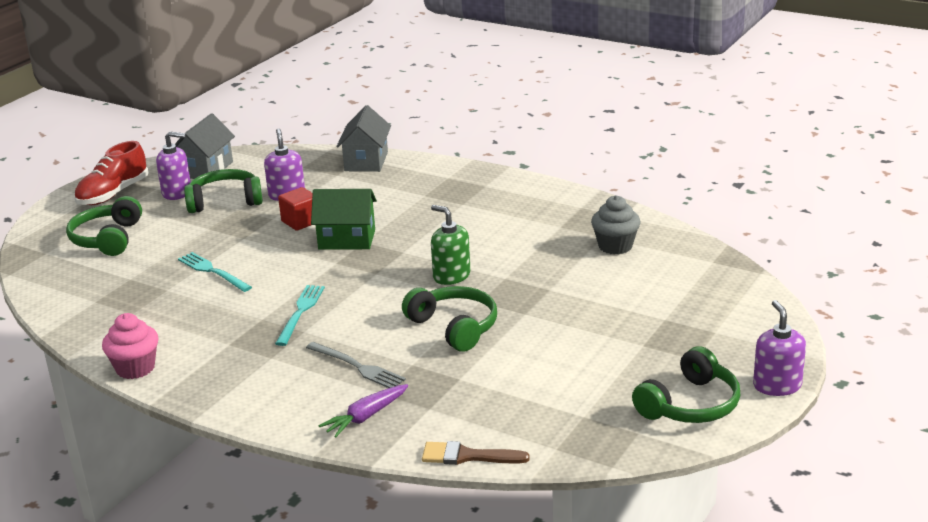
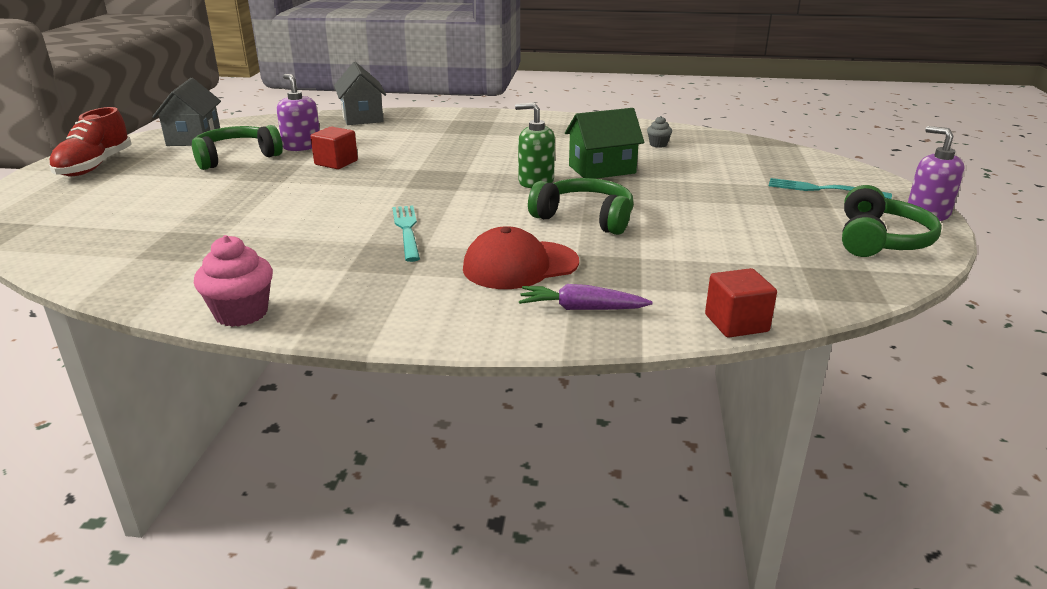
camera: 25 degrees left, 0 degrees up
green headphones [66,196,142,256] -> none
purple soap dispenser [156,131,191,200] -> none
turquoise fork [178,252,252,292] -> turquoise fork moved to [769,178,892,199]
grey fork [306,342,406,388] -> red cap [463,226,579,289]
green house [311,189,377,250] -> green house moved to [565,108,644,179]
purple carrot [318,384,408,438] -> purple carrot turned 75 degrees clockwise [519,284,653,310]
brown brush [422,441,530,465] -> red cube [705,268,777,338]
grey cupcake [591,195,640,255] -> grey cupcake [647,116,672,148], size x0.54

